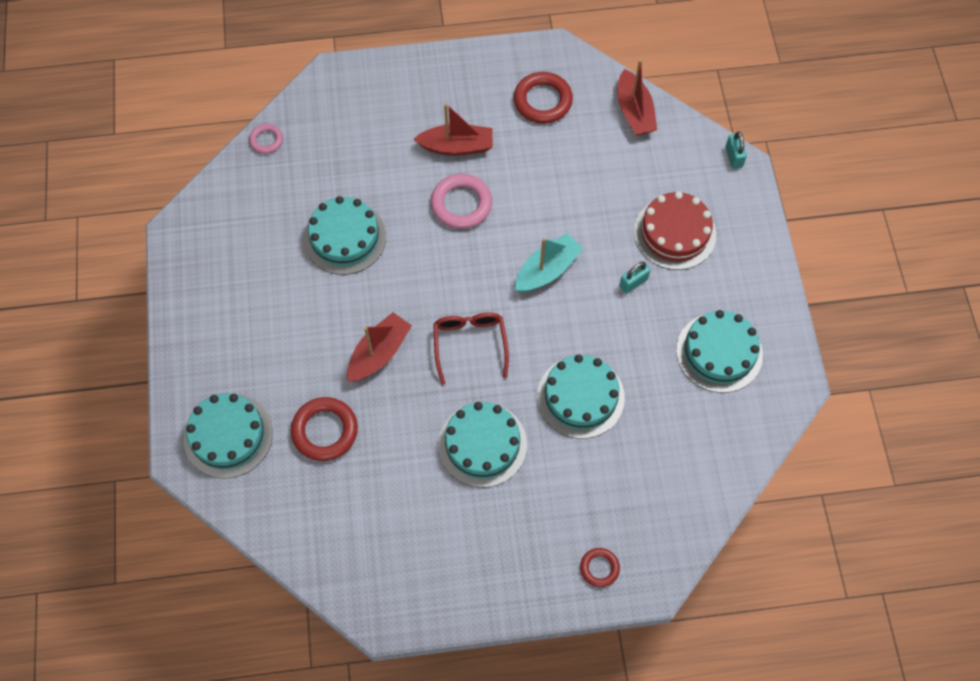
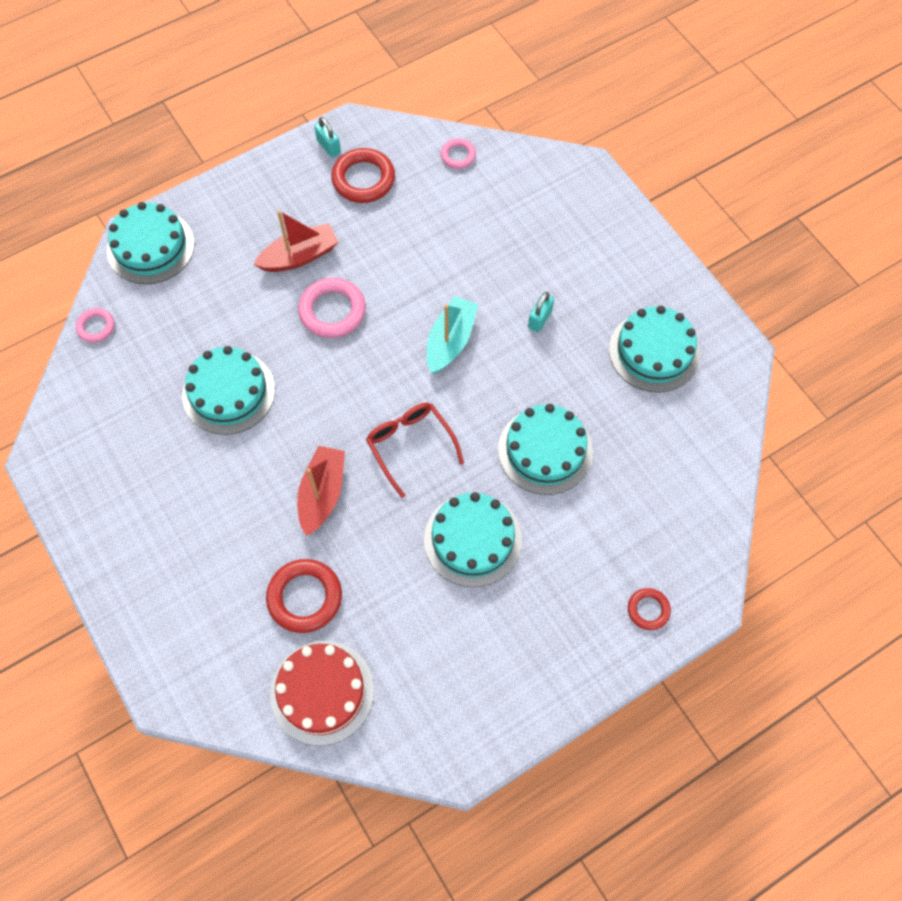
camera: 25 degrees left, 0 degrees up
turquoise cake [184,393,273,479] -> turquoise cake moved to [107,202,194,284]
red boat [618,59,657,136] -> pink ring [440,138,476,169]
red cake [634,191,716,270] -> red cake moved to [270,641,374,746]
turquoise padlock [725,132,747,169] -> turquoise padlock moved to [314,117,341,157]

